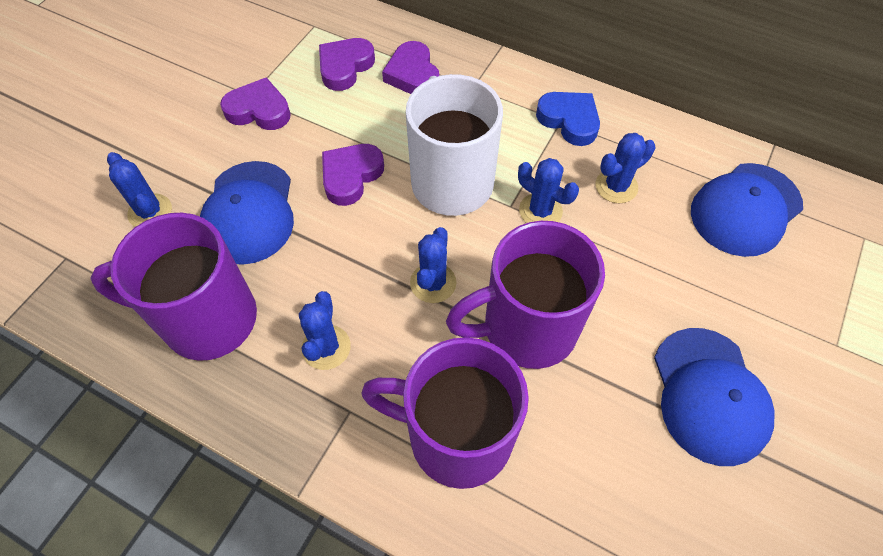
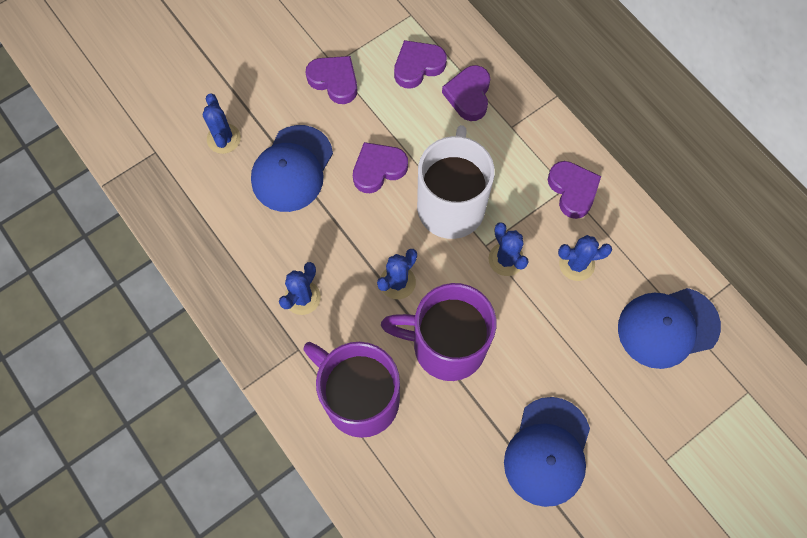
camera: 25 degrees right, 10 degrees up
purple mug [90,213,257,361] -> none
blue heart [536,92,600,146] -> purple heart [548,161,601,219]

